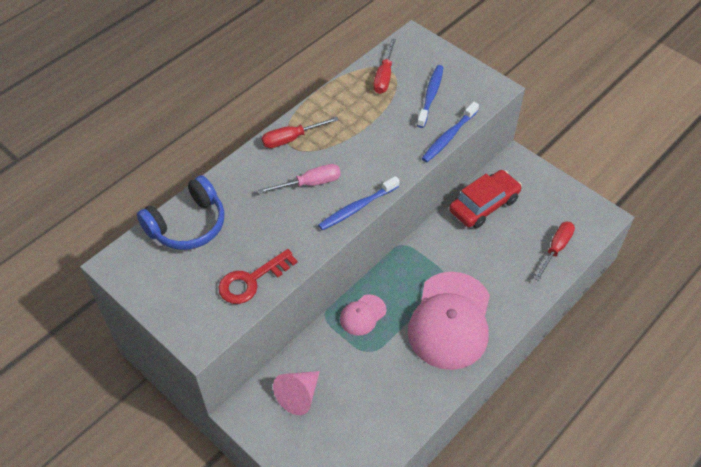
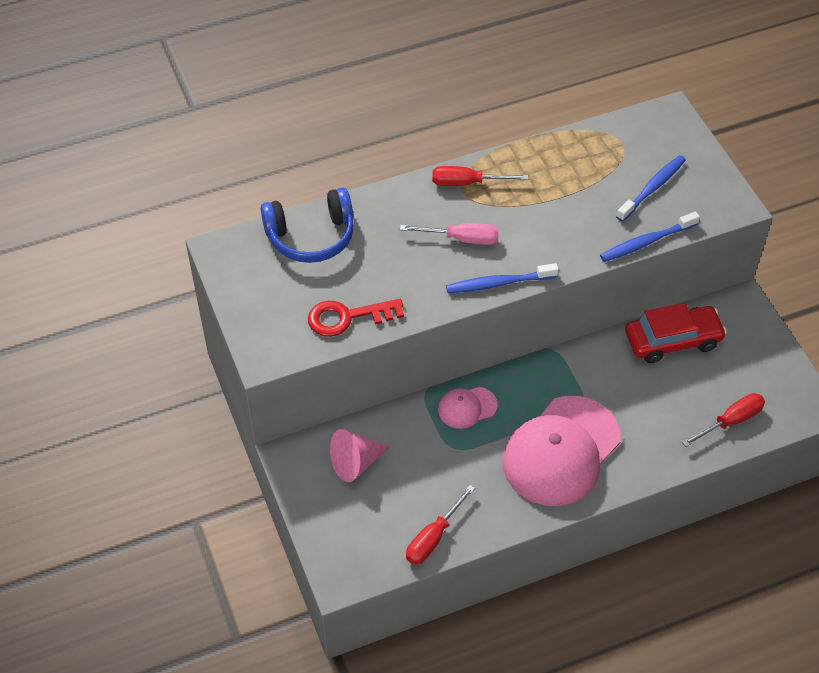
camera: 25 degrees right, 0 degrees up
red screwdriver [373,39,396,94] -> red screwdriver moved to [406,485,475,565]

